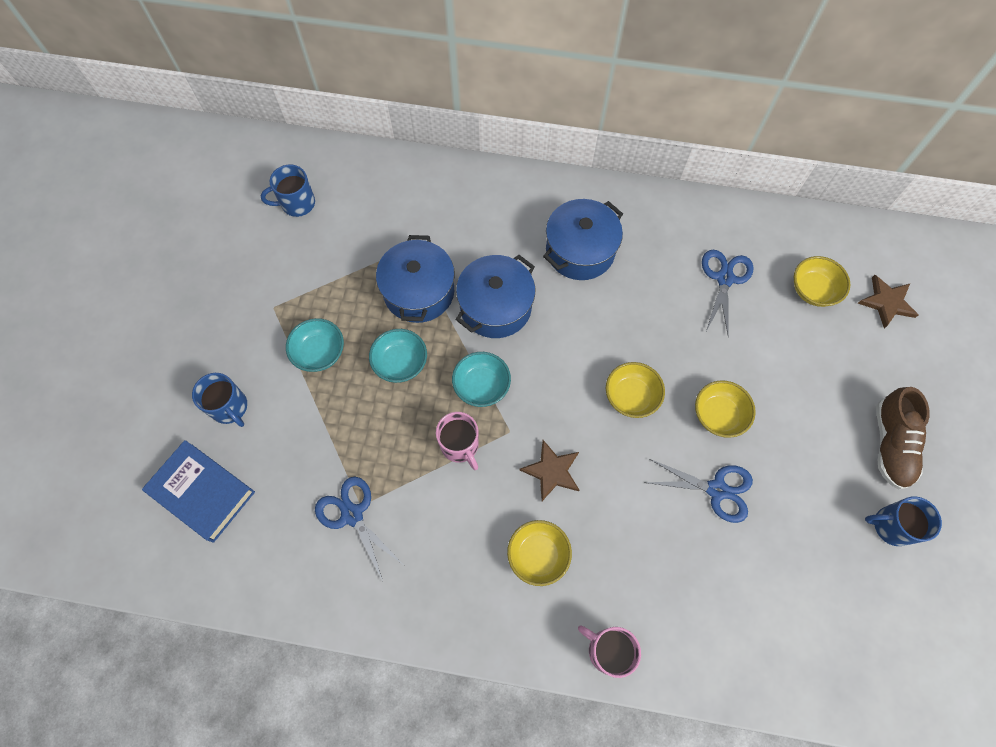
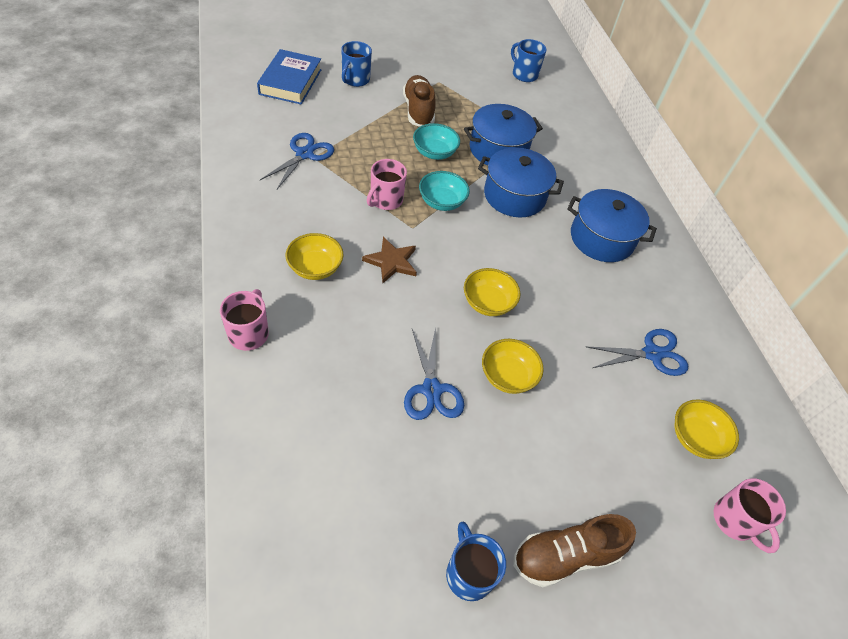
camera: 60 degrees right, 15 degrees down
turquoise bowl [286,318,344,372] -> brown shoe [403,75,436,127]
brown star [858,275,918,328] -> pink mug [714,478,786,553]

